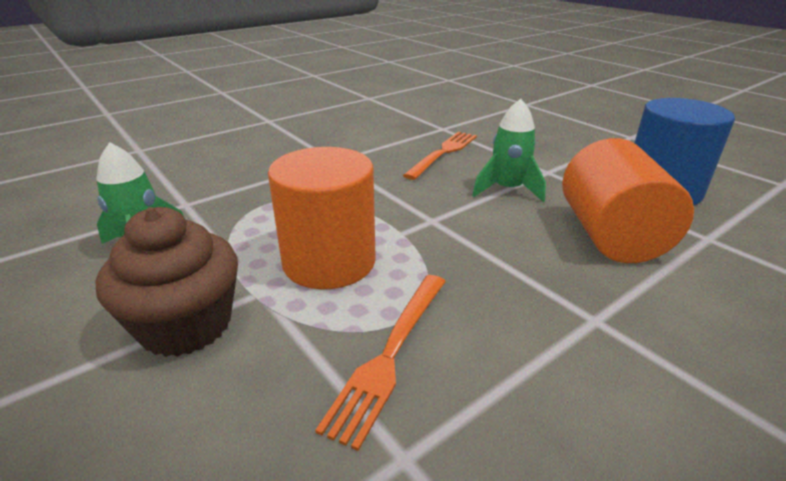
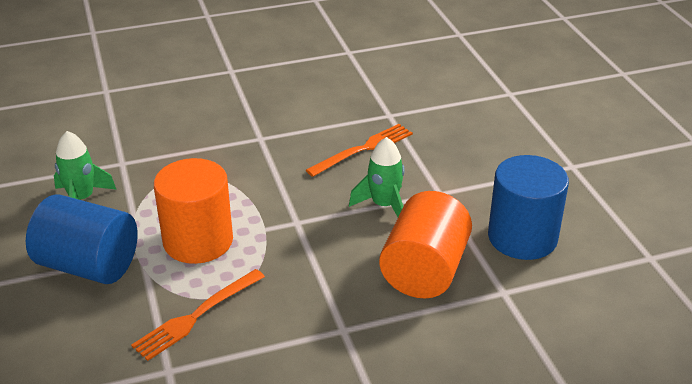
camera: 20 degrees right, 5 degrees up
brown cupcake [96,207,238,357] -> blue cylinder [26,194,138,284]

